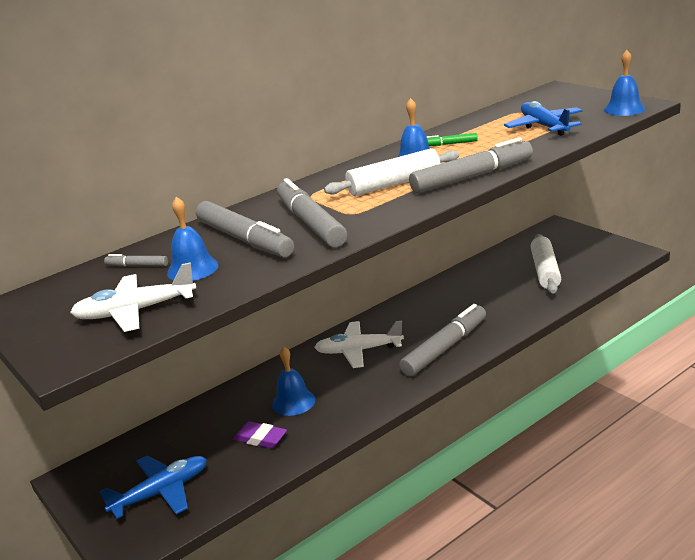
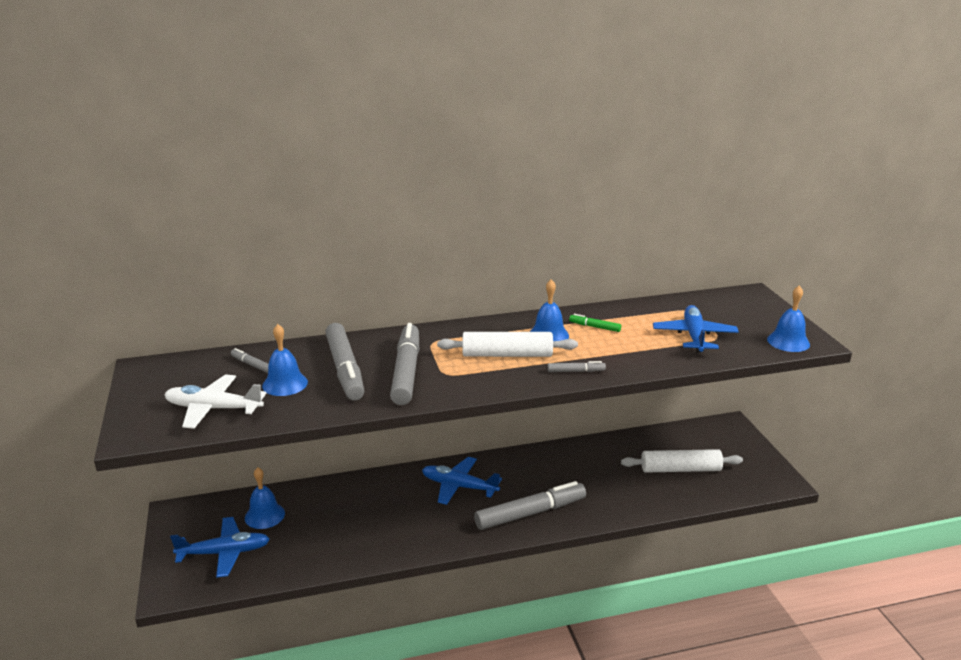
camera: 20 degrees right, 0 degrees up
purple eraser [233,421,287,448] -> none
blue bell [272,347,315,416] -> blue bell moved to [245,467,285,529]
white plane [314,321,404,368] -> blue plane [422,457,502,505]
grey marker [409,137,533,193] -> grey marker [547,361,606,372], size x0.44
white rolling pin [531,234,561,294] -> white rolling pin turned 60 degrees clockwise [621,449,743,473]

